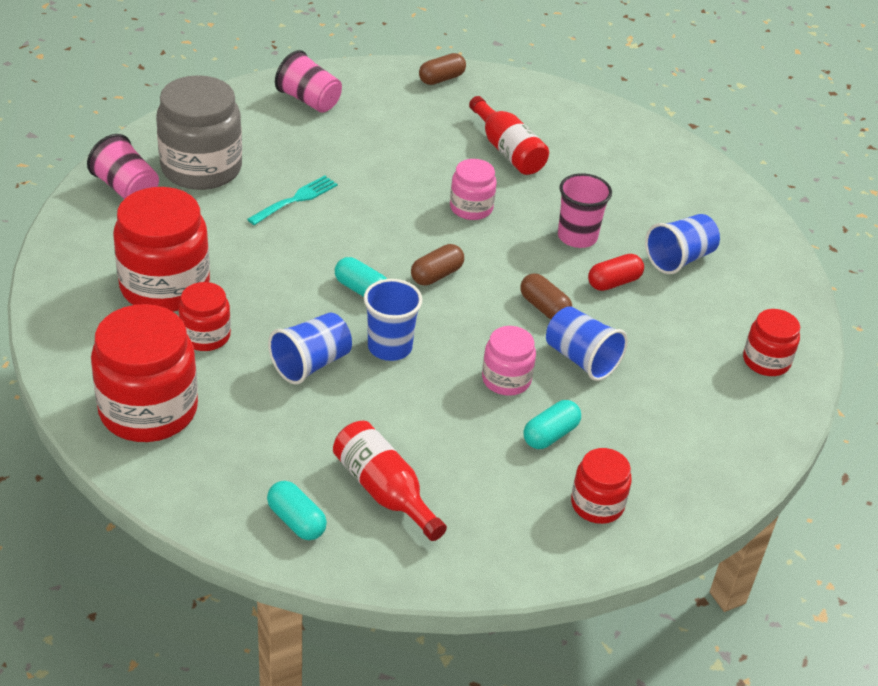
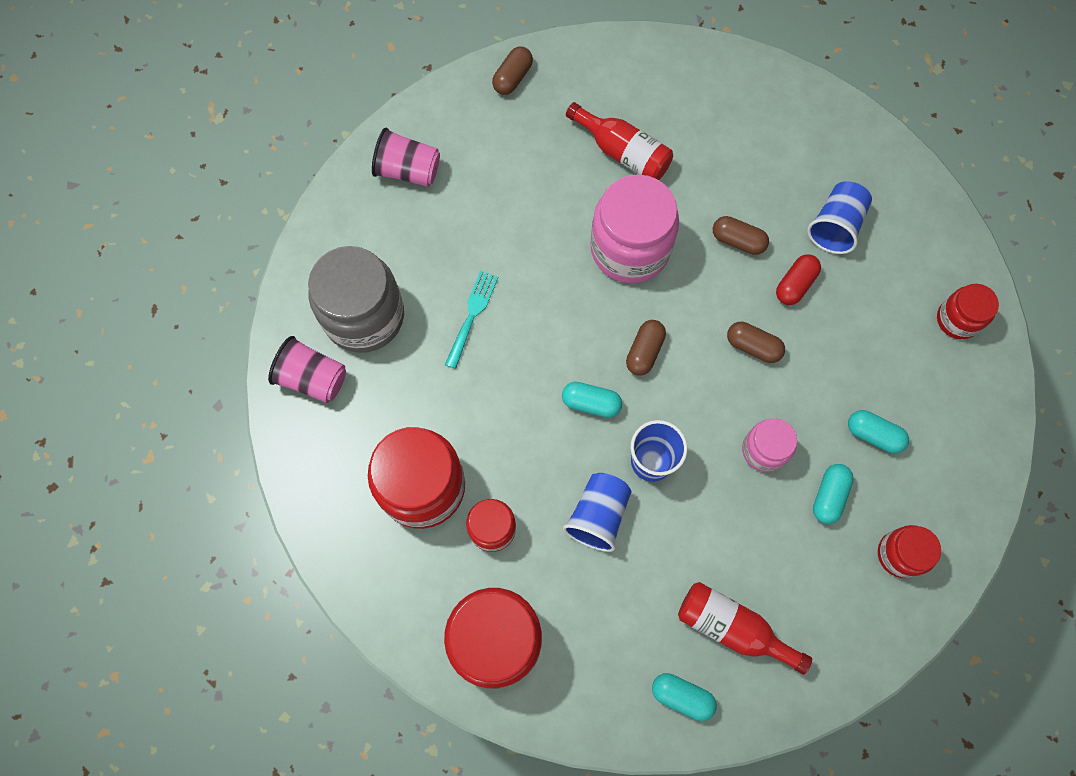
camera: 20 degrees left, 30 degrees up
pink jar [450,159,497,220] -> pink jar [590,174,679,283], size x1.86
blue cup [546,306,628,381] -> none
pink cup [558,173,612,248] -> brown capsule [713,216,769,255]
none -> turquoise capsule [848,410,909,453]

